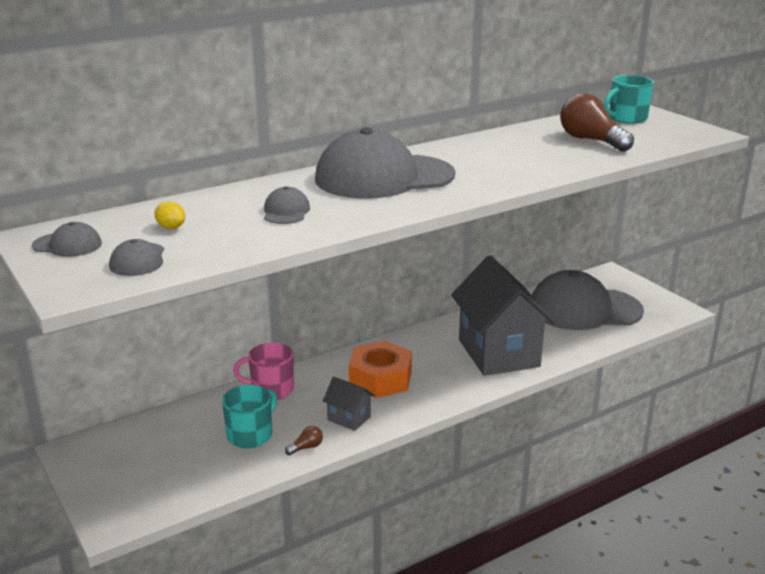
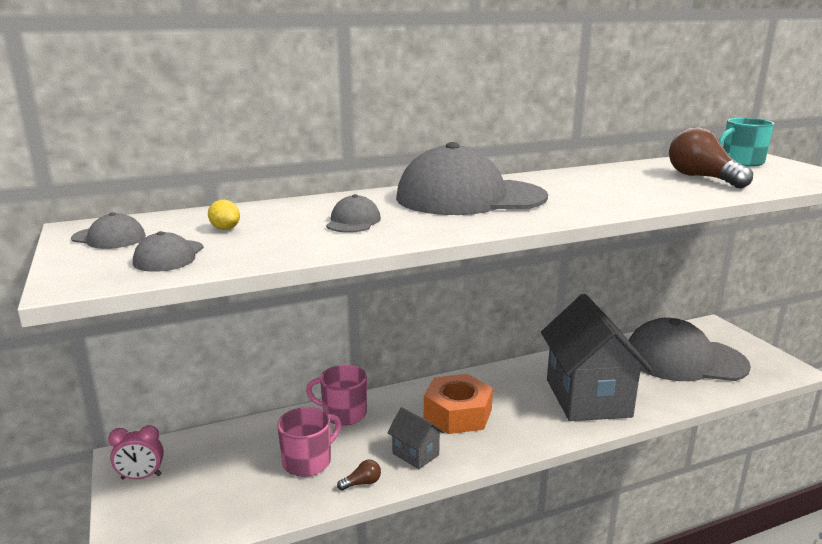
camera: 10 degrees right, 5 degrees down
turquoise mug [222,385,277,448] -> pink mug [277,407,341,477]
none -> pink clock [108,425,164,479]

